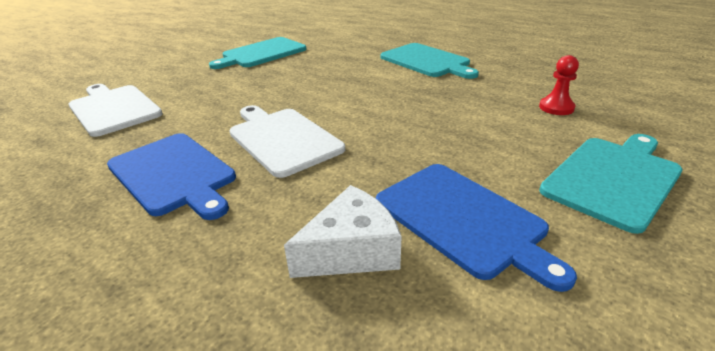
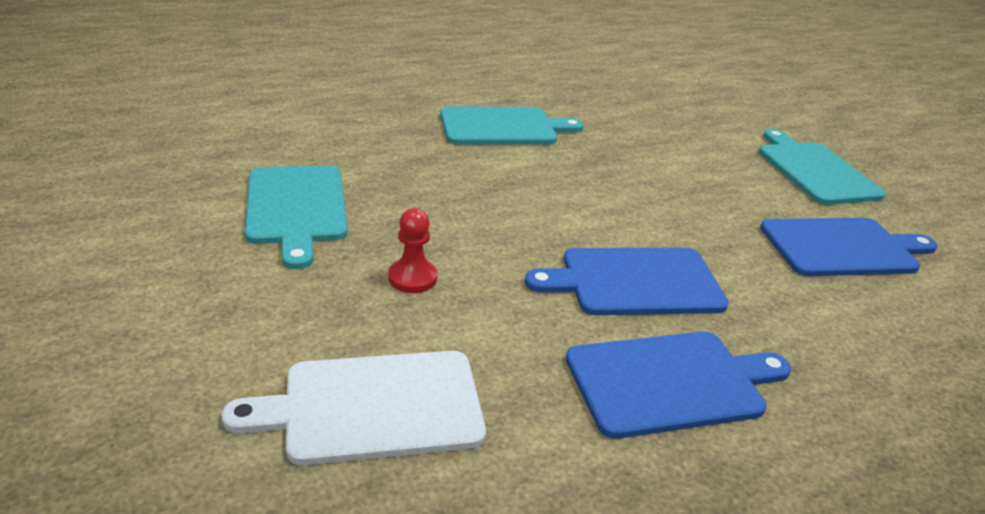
camera: 65 degrees left, 0 degrees up
white cutting board [229,105,345,178] -> blue cutting board [525,248,729,315]
white cheese [284,185,402,278] -> none
red pawn [539,55,579,115] -> red pawn moved to [388,208,437,293]

